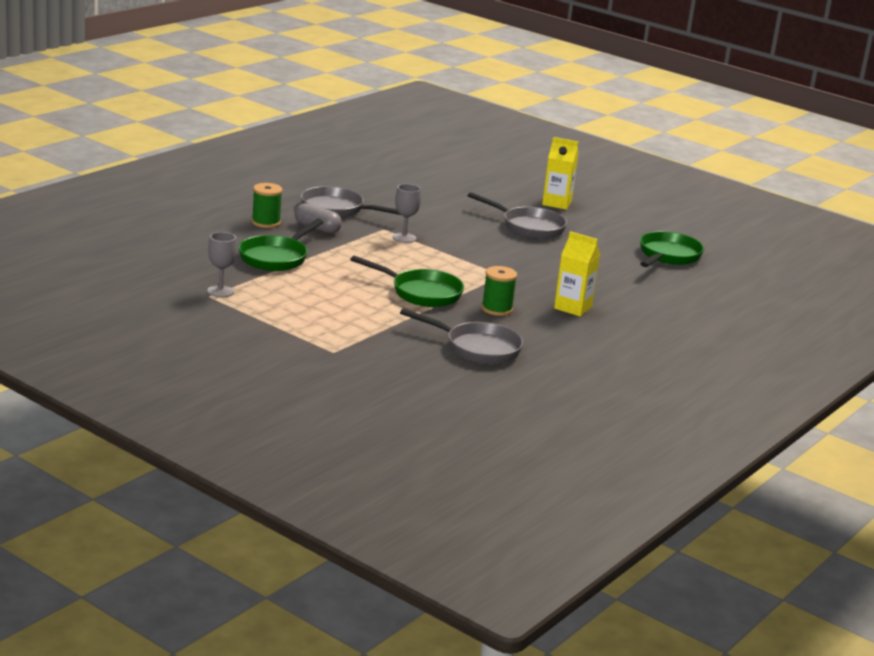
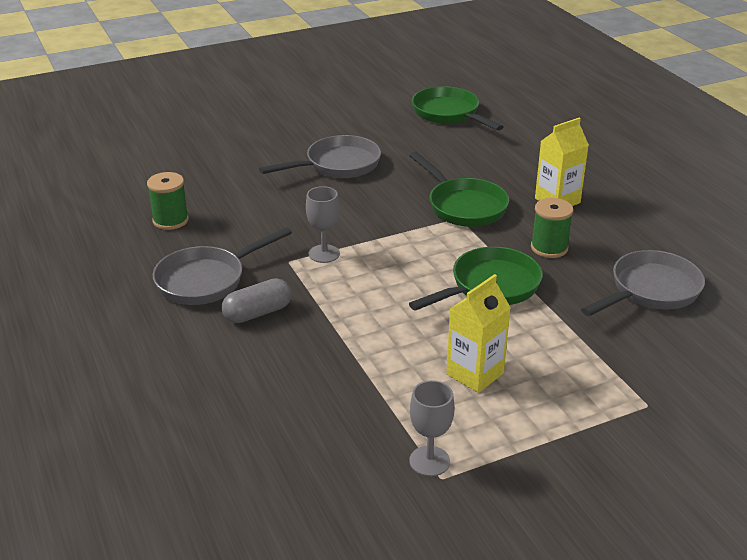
camera: 60 degrees left, 10 degrees up
green pan [238,219,324,271] -> green pan moved to [409,152,509,227]
green spool [252,183,283,228] -> green spool moved to [147,172,189,230]
yellow carton [542,137,578,210] -> yellow carton moved to [446,274,511,393]

